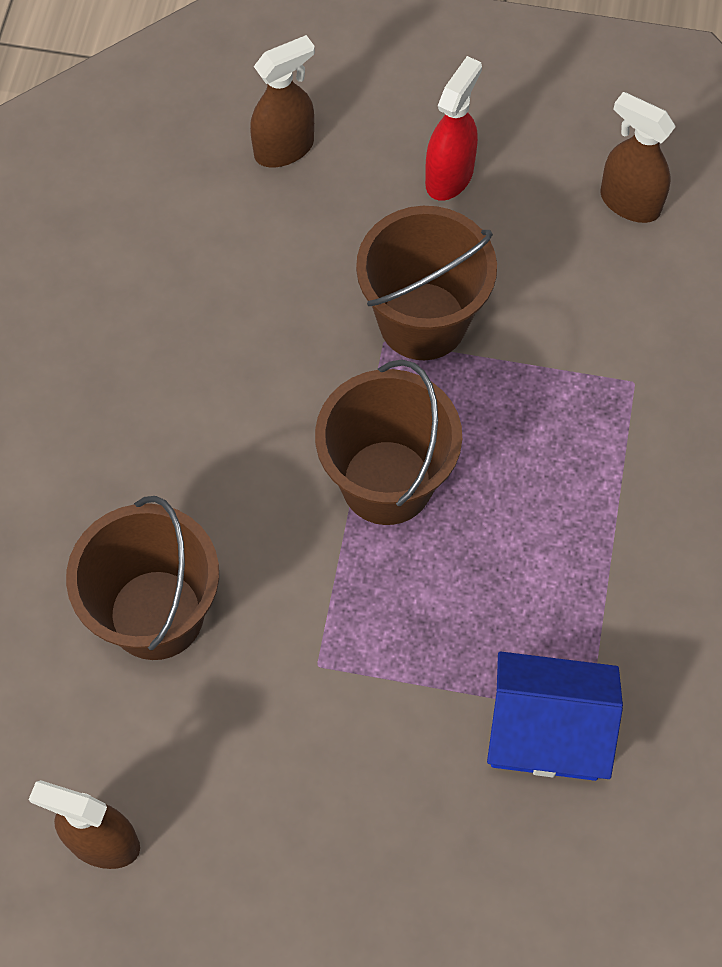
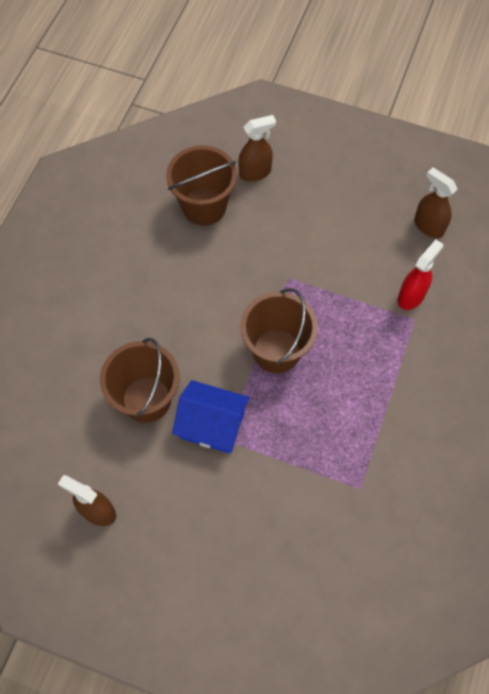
camera: 10 degrees right, 0 degrees up
brown bucket [356,206,497,360] -> brown bucket moved to [166,145,237,225]
red spray bottle [425,56,482,201] -> red spray bottle moved to [398,240,443,310]
blue house [487,651,623,781] -> blue house moved to [172,380,250,453]

